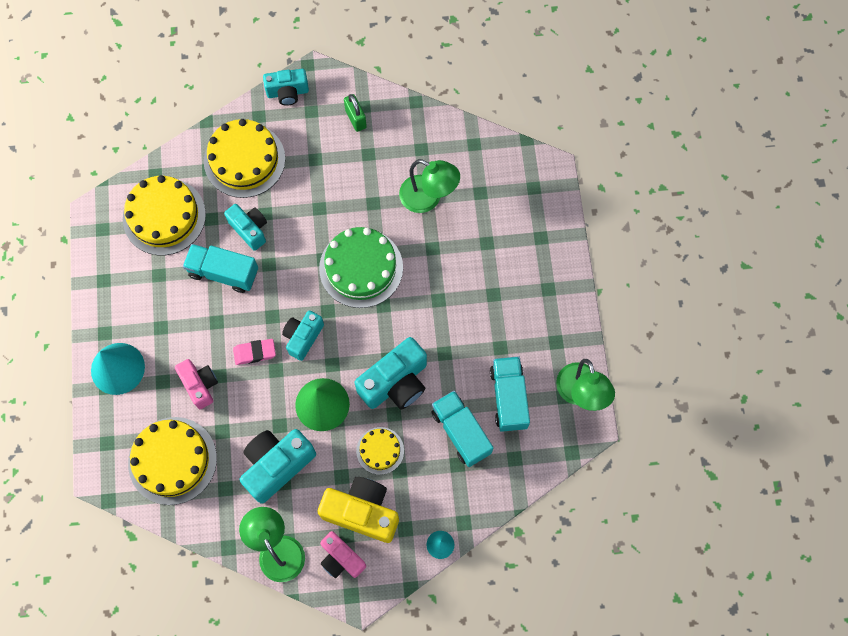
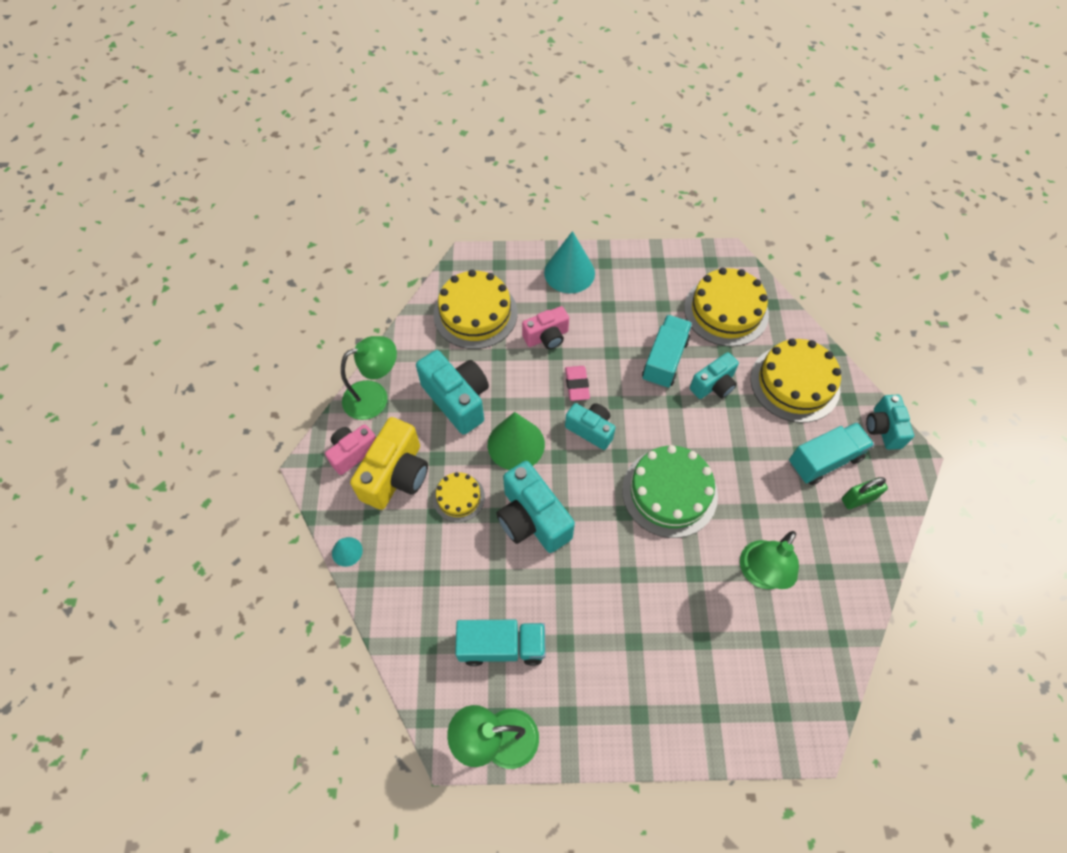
camera: 95 degrees right, 10 degrees down
turquoise truck [431,390,493,467] -> turquoise truck moved to [789,422,874,485]

